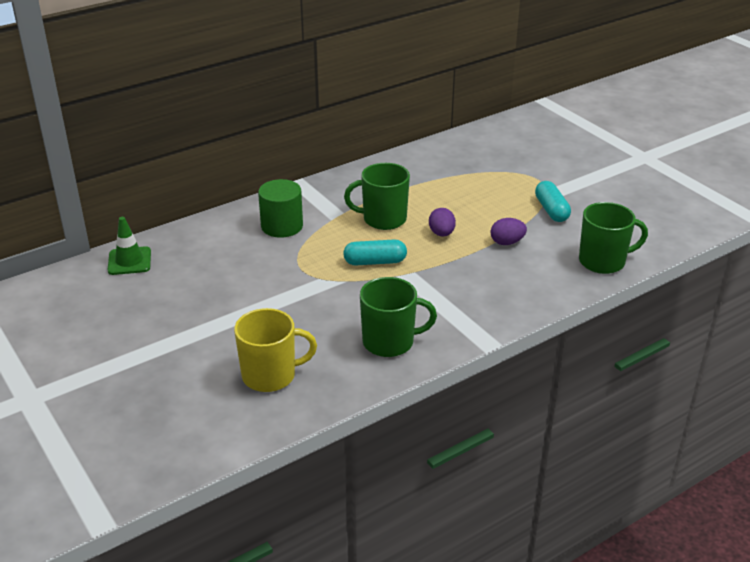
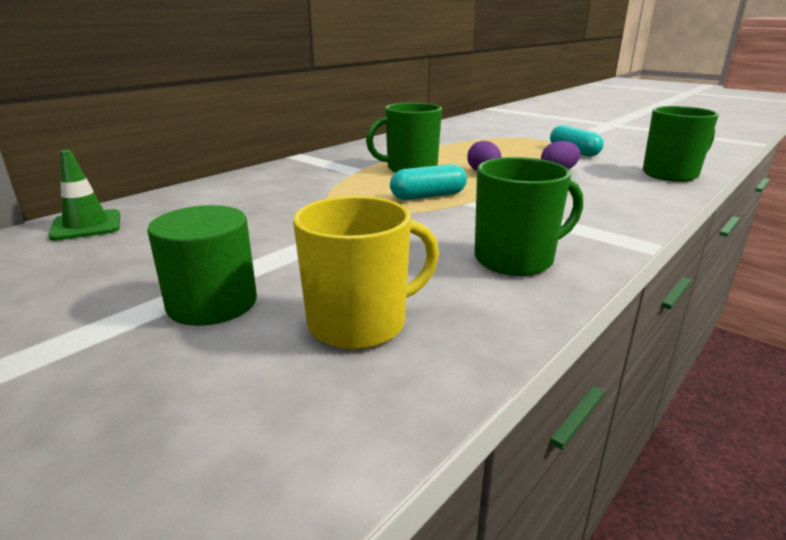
camera: 15 degrees left, 10 degrees down
green cylinder [258,179,303,238] -> green cylinder moved to [147,205,257,326]

